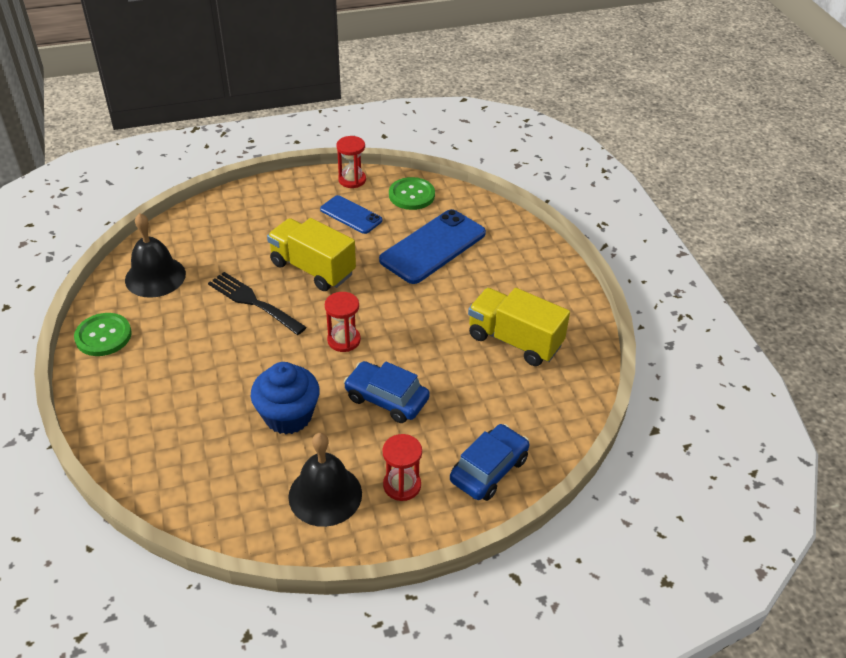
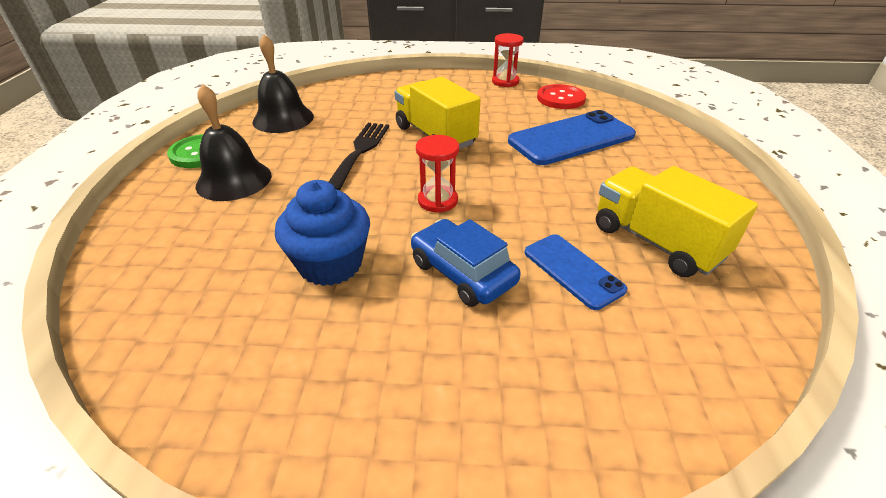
camera: 20 degrees right, 5 degrees down
black fork [208,272,307,335] -> black fork turned 45 degrees clockwise [329,123,389,191]
black bell [288,433,362,527] -> black bell moved to [196,84,272,201]
blue phone [320,195,382,234] -> blue phone moved to [525,234,627,310]
red hourglass [383,434,422,501] -> none
green button [389,177,435,210] -> red button [537,84,586,109]
blue car [450,424,529,501] -> none

